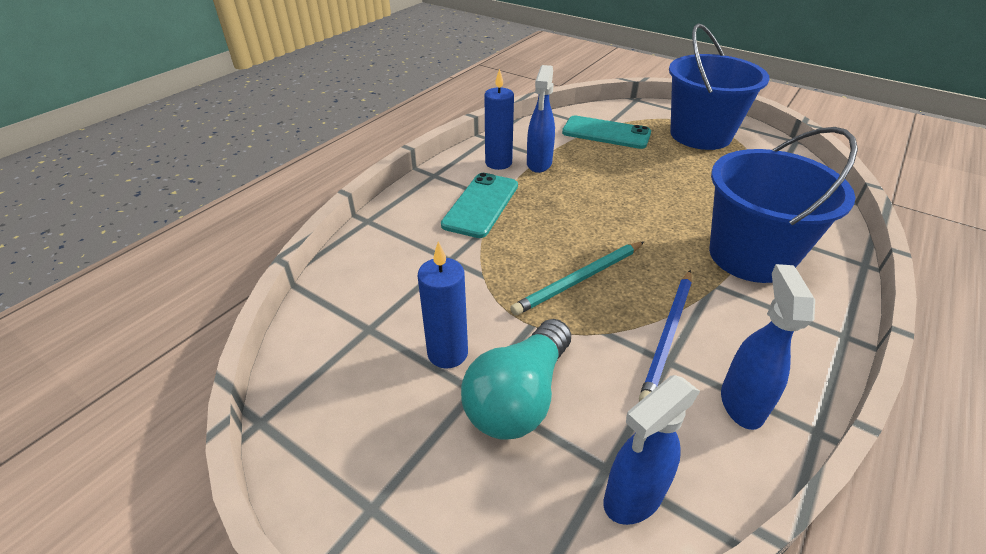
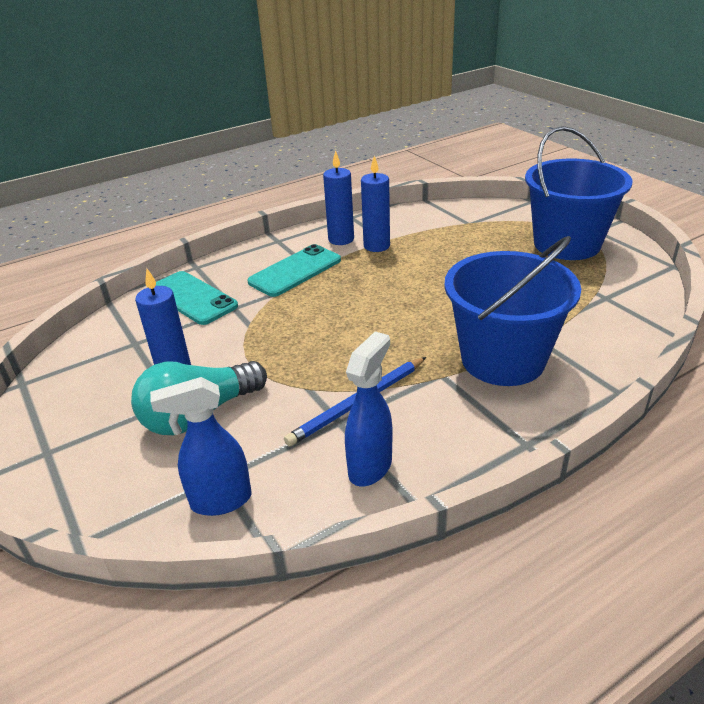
camera: 25 degrees right, 5 degrees down
turquoise pencil [510,241,644,315] -> none
blue spray bottle [527,65,555,173] -> blue candle [361,156,390,252]
turquoise phone [562,115,651,149] -> turquoise phone moved to [156,271,238,325]

